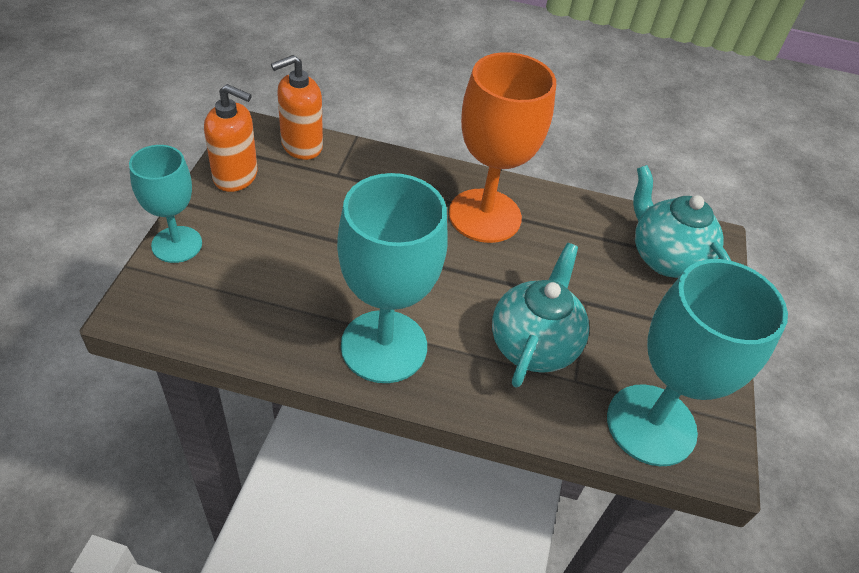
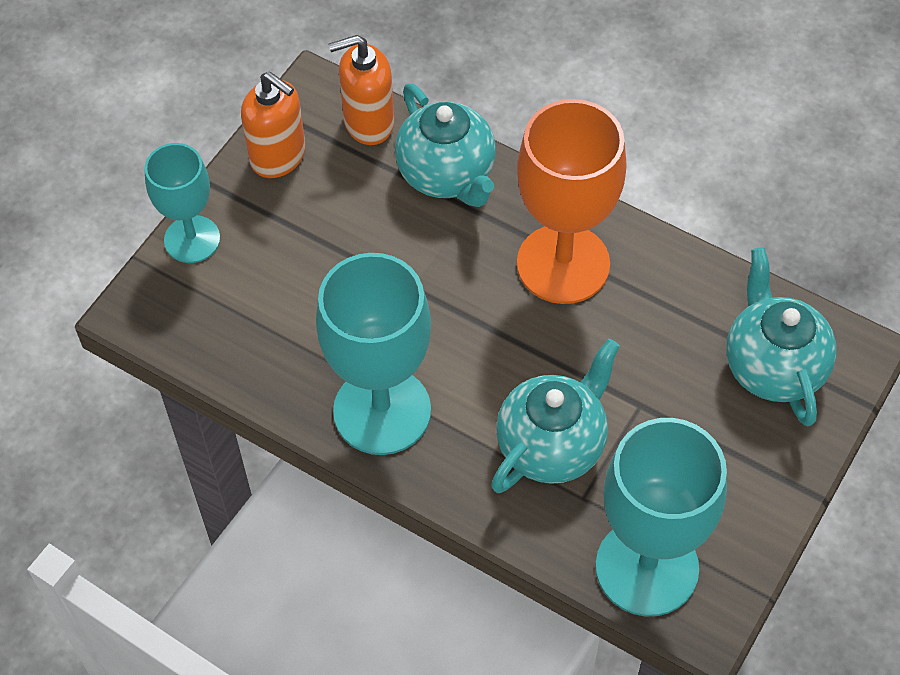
camera: 25 degrees right, 10 degrees up
none -> turquoise teapot [395,83,496,207]

